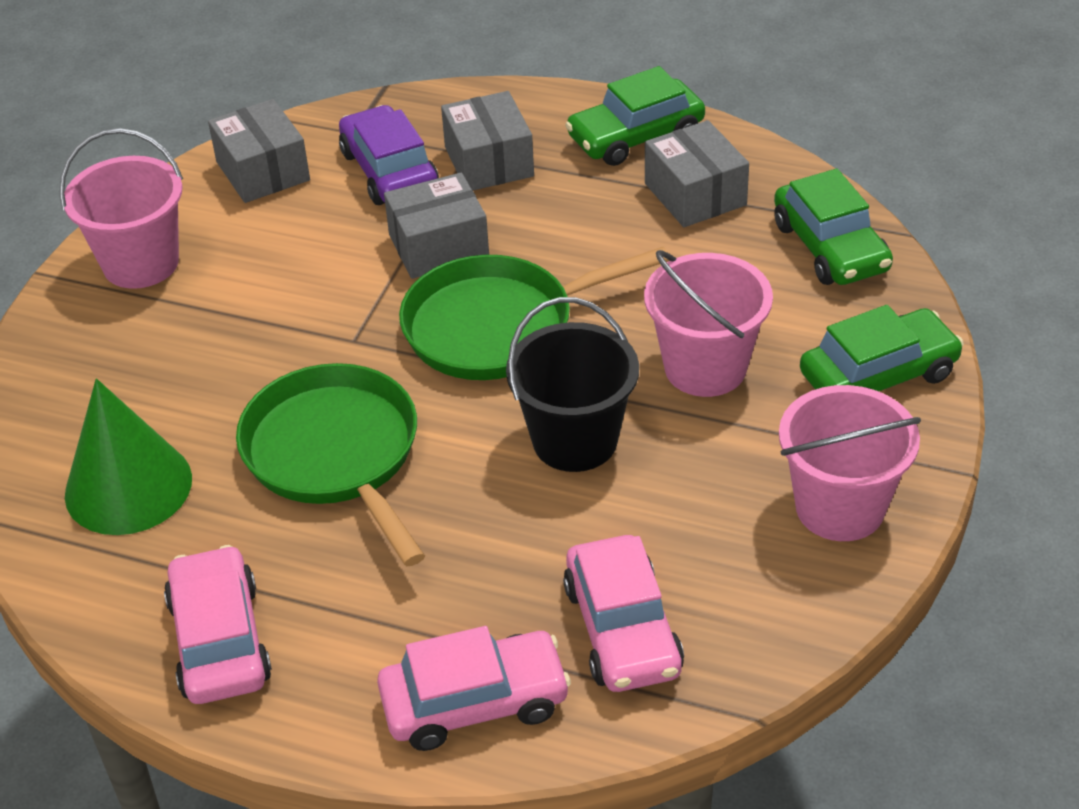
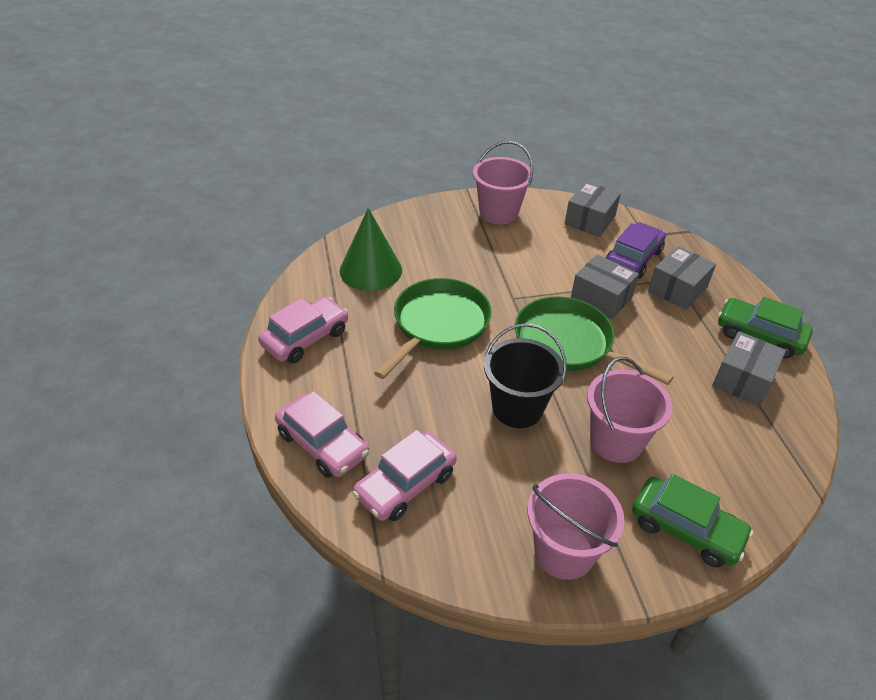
camera: 55 degrees right, 0 degrees up
green car [774,169,893,285] -> none

